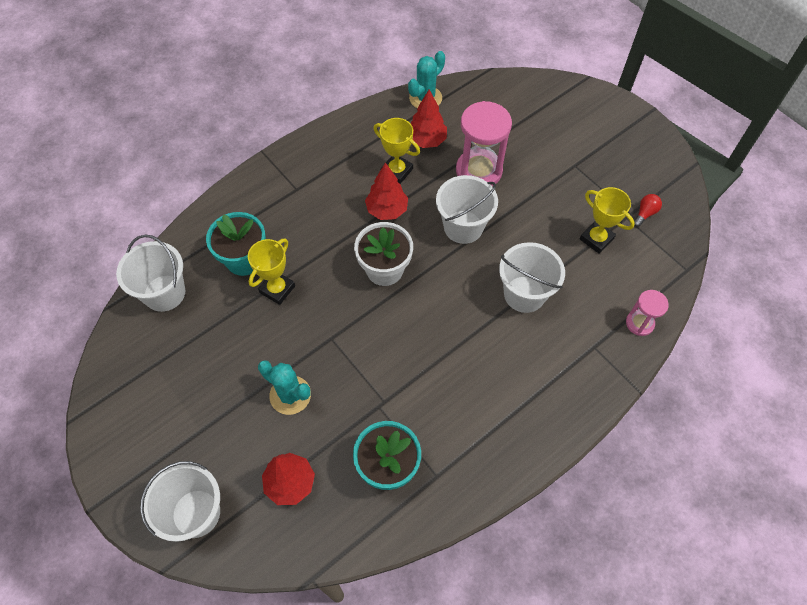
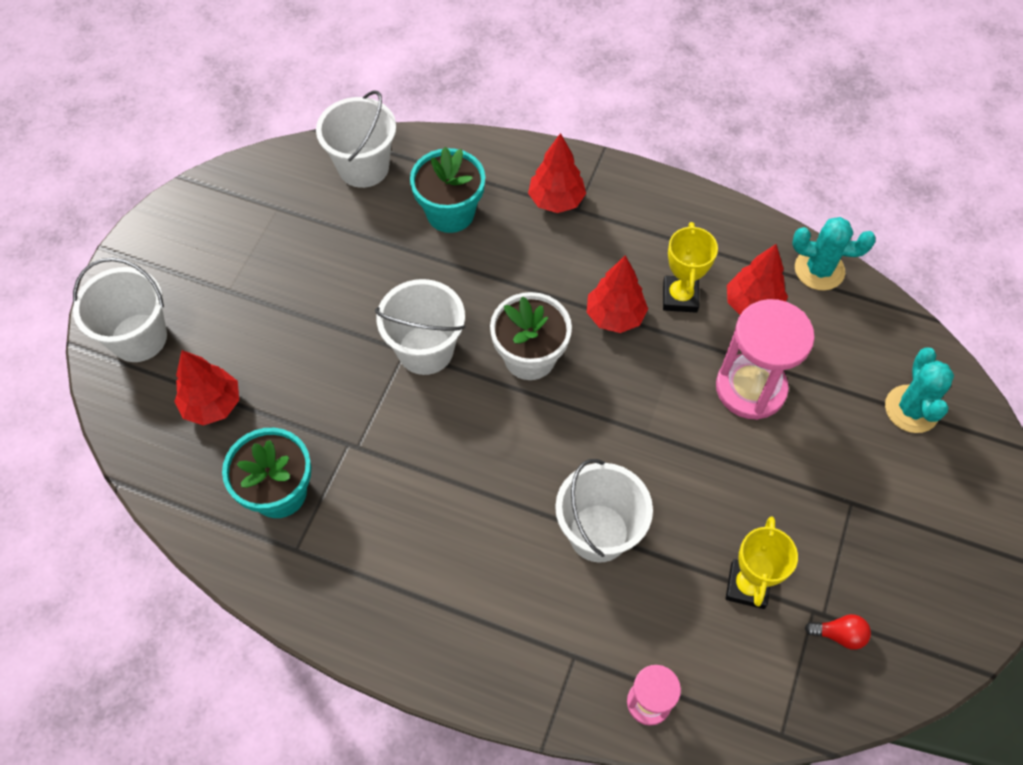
camera: 60 degrees right, 0 degrees up
yellow trophy [248,238,295,305] -> none
turquoise cactus [258,360,311,415] -> turquoise cactus moved to [885,348,954,433]
white bucket [436,175,498,244] -> white bucket moved to [375,279,465,375]
none -> red tree [528,133,586,213]

